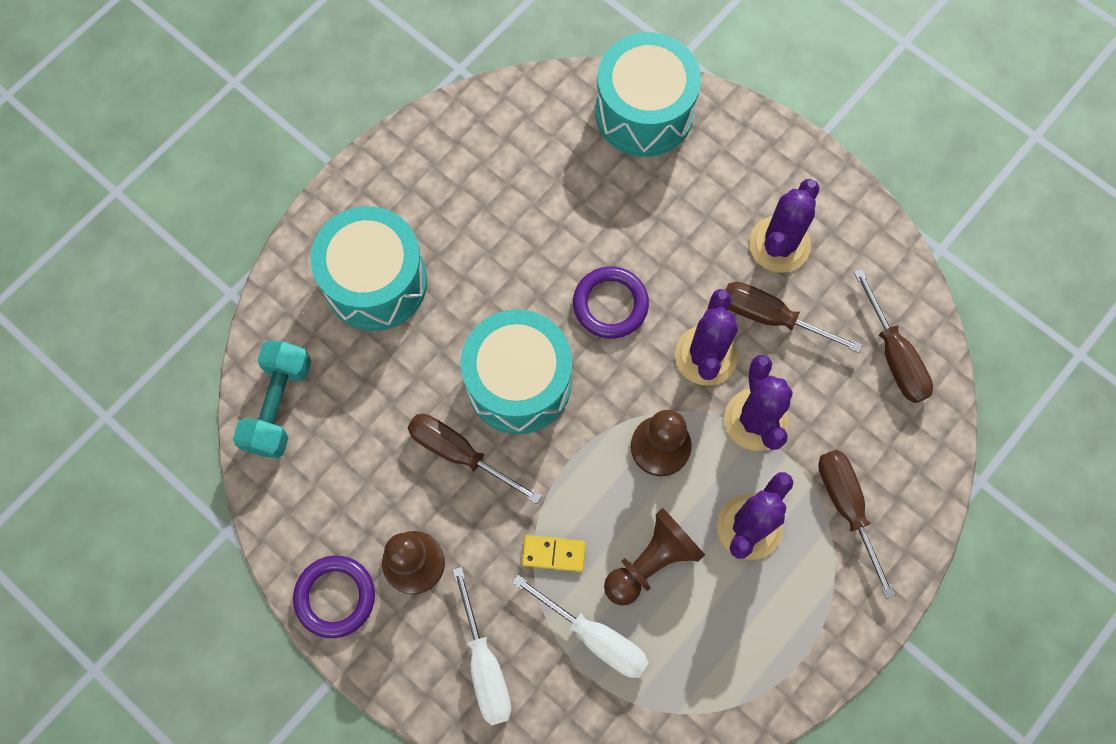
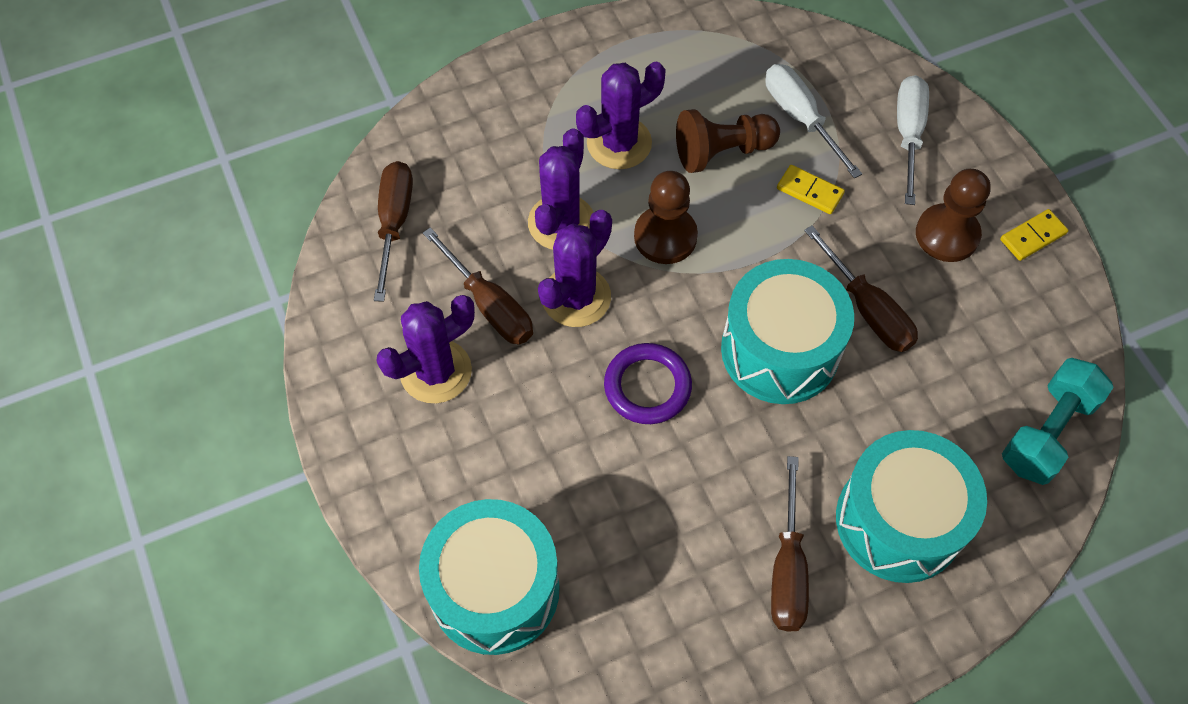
camera: 155 degrees left, 10 degrees down
purple ring [293,555,375,638] -> yellow domino [1000,209,1069,261]
brown screwdriver [818,450,895,599] -> brown screwdriver moved to [771,456,809,631]

